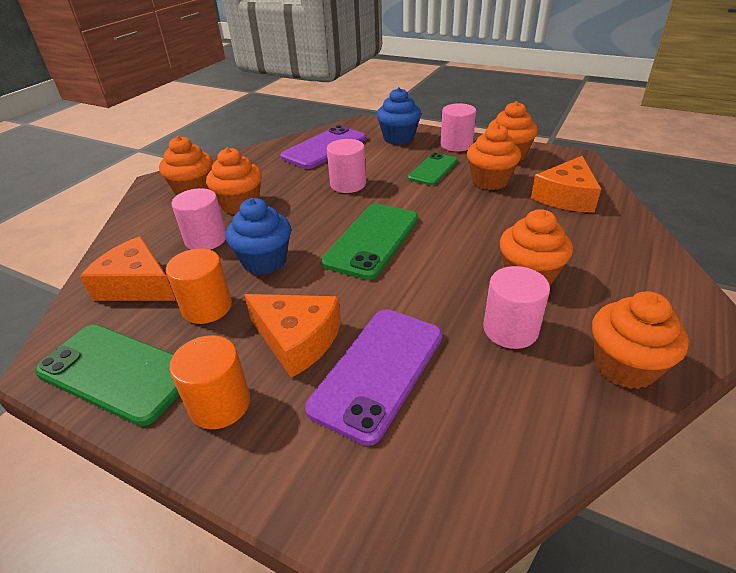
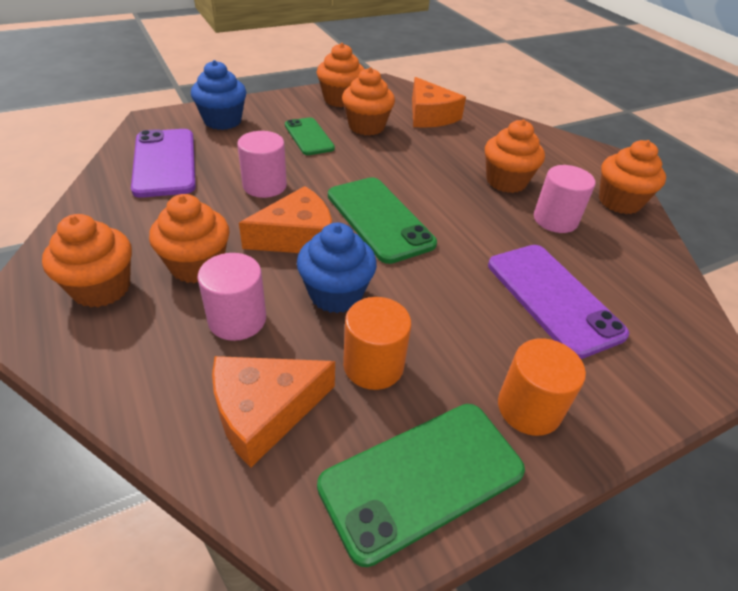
camera: 60 degrees left, 5 degrees up
orange cheese [244,294,341,378] -> orange cheese moved to [239,186,332,253]
pink cylinder [441,103,476,152] -> none

